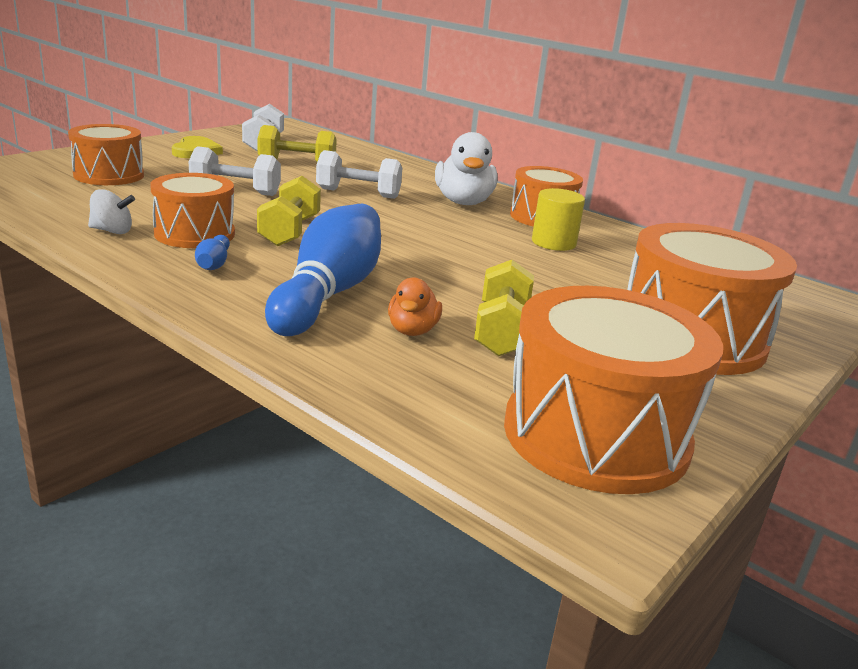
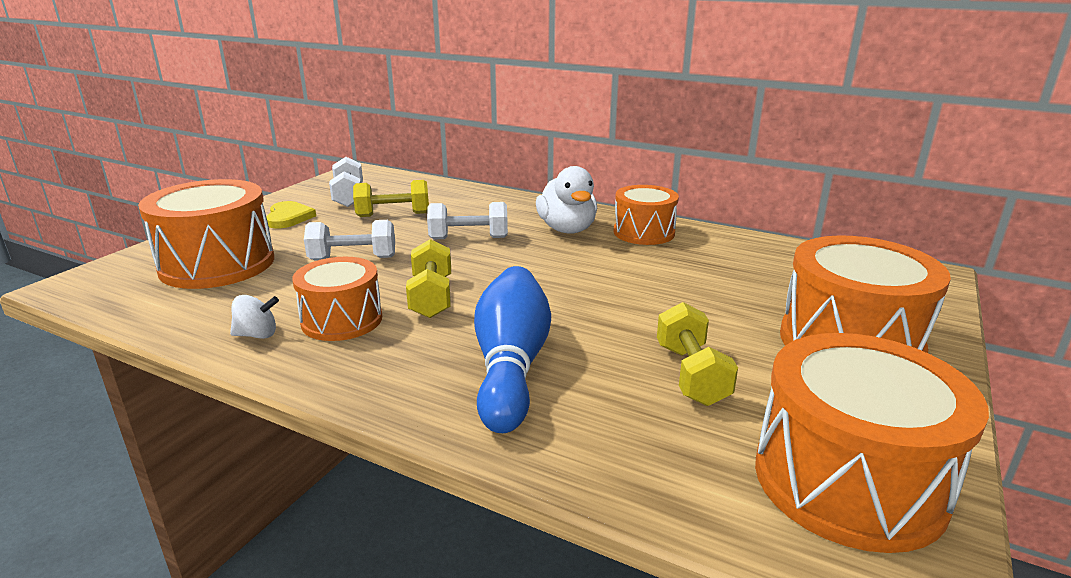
camera: 10 degrees left, 0 degrees up
orange drum [68,124,144,185] -> orange drum [138,179,274,289], size x1.60
blue bowling pin [195,235,230,270] -> none
orange duck [388,277,442,336] -> none
yellow cylinder [532,188,585,251] -> none

